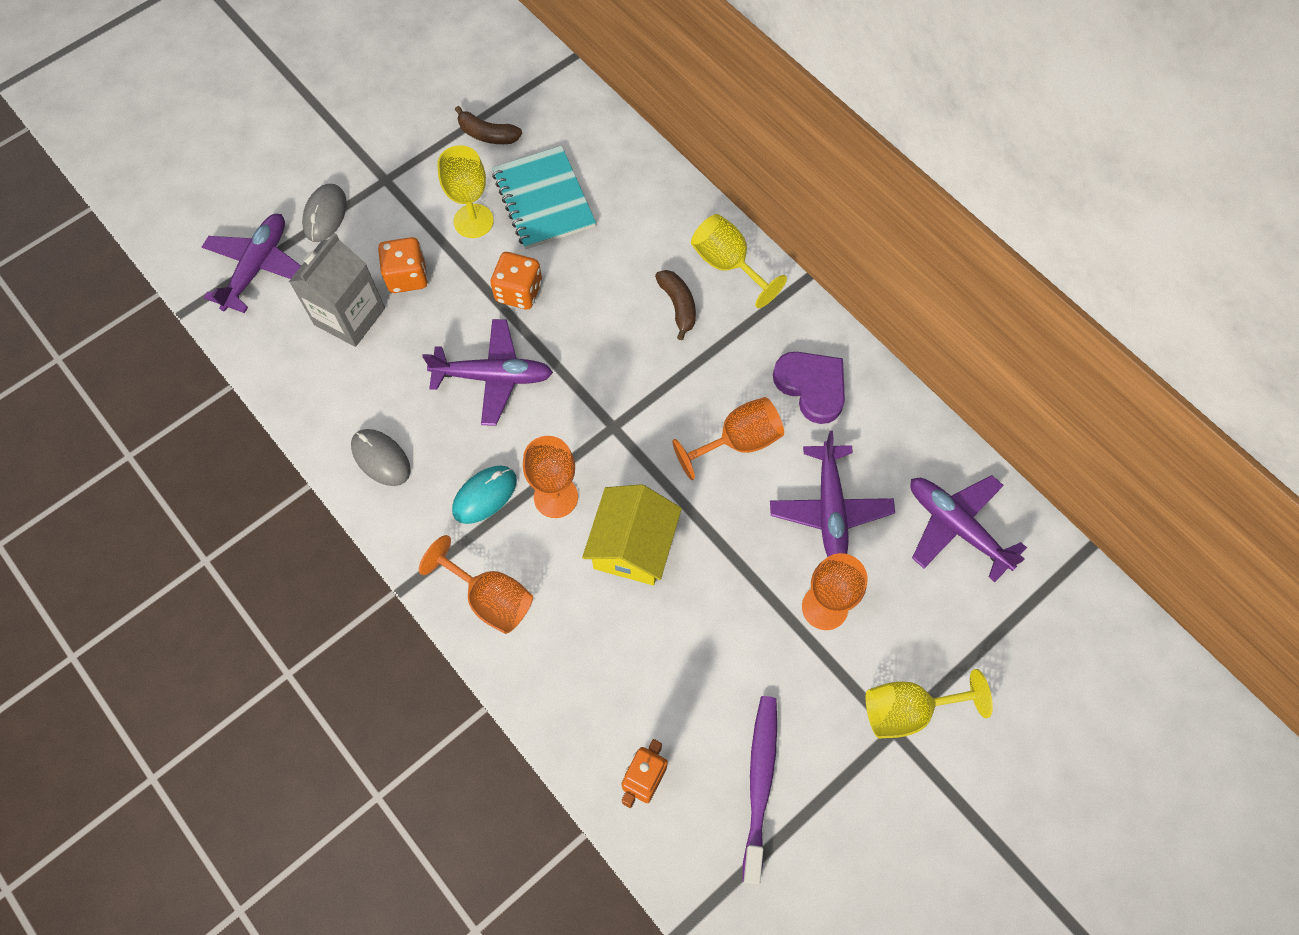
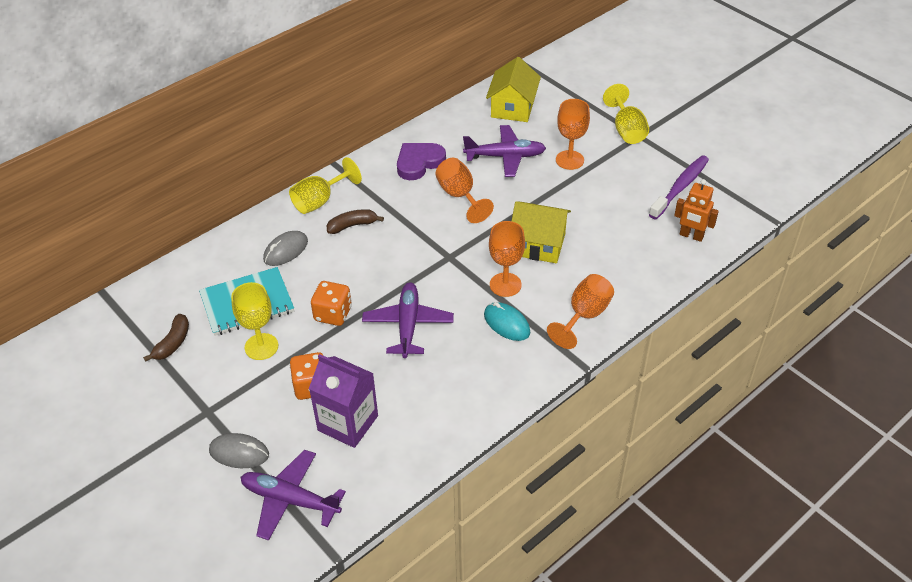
camera: 90 degrees left, 20 degrees down
grey carton [289,233,385,347] -> purple carton [309,354,378,448]
grey mouse [351,429,411,486] -> grey mouse moved to [263,231,308,266]
purple toothbrush [743,696,777,885] -> purple toothbrush turned 120 degrees clockwise [649,155,709,219]
purple plane [910,475,1027,582] -> yellow house [486,57,541,122]

